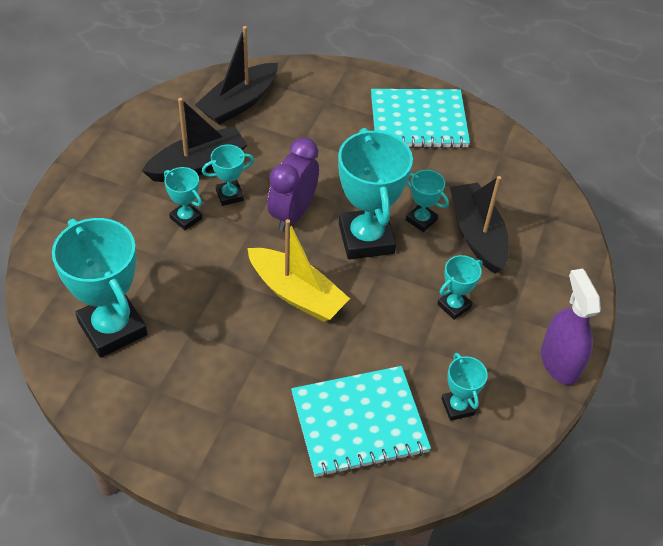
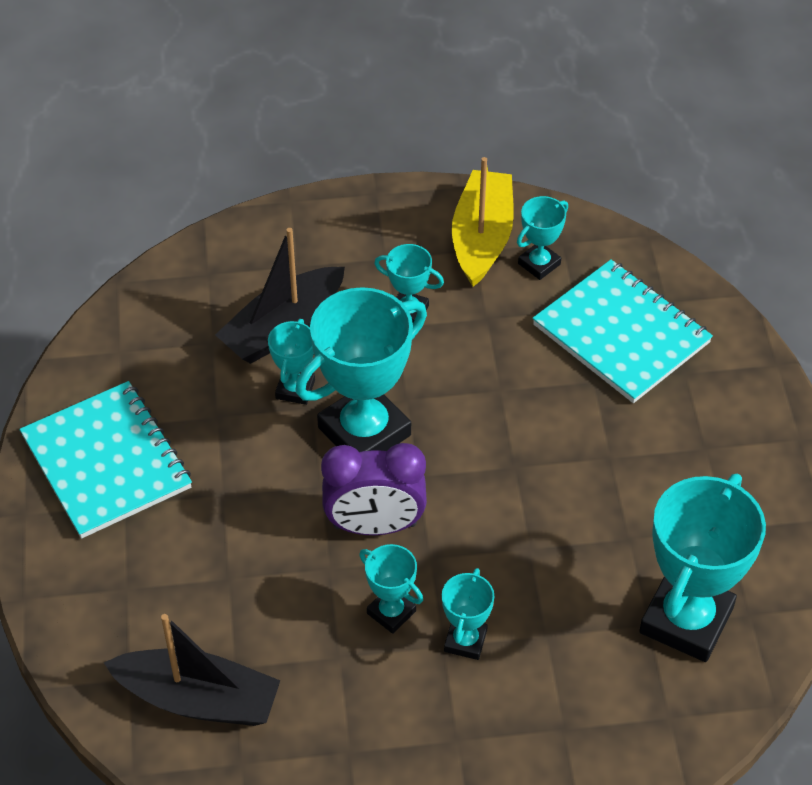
camera: 115 degrees left, 0 degrees up
black boat [142,98,248,182] -> none
yellow boat [247,219,350,322] -> yellow boat moved to [452,157,514,287]
purple spray bottle [541,269,601,385] -> none

